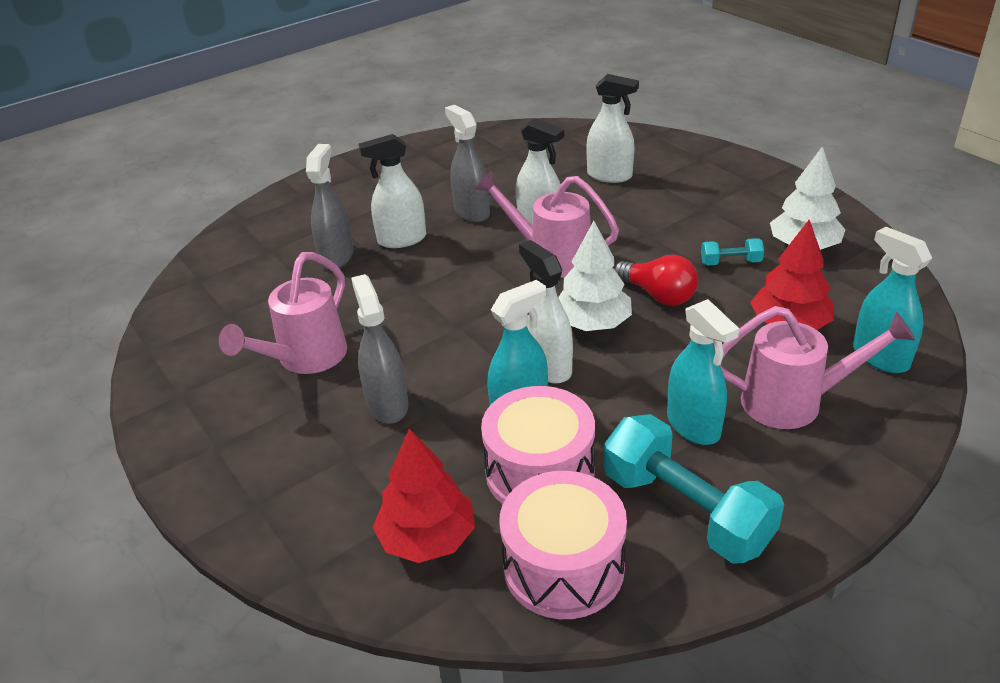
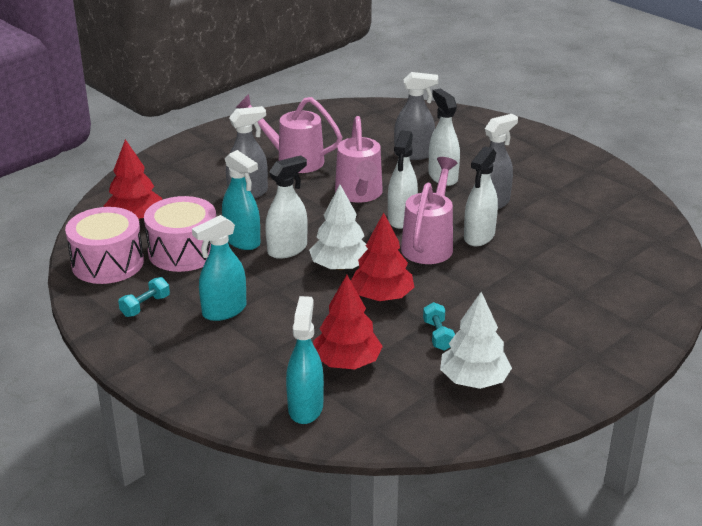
camera: 80 degrees right, 5 degrees down
white spray bottle [587,74,639,183] -> white spray bottle moved to [388,130,418,229]
turquoise dumbbell [604,414,784,564] -> turquoise dumbbell [118,277,170,317], size x0.46
red light bulb [614,254,698,306] -> red tree [351,213,414,301]
pink watering can [720,306,916,429] -> pink watering can moved to [335,116,383,203]
turquoise spray bottle [853,227,932,373] -> turquoise spray bottle turned 45 degrees counterclockwise [286,296,324,424]

